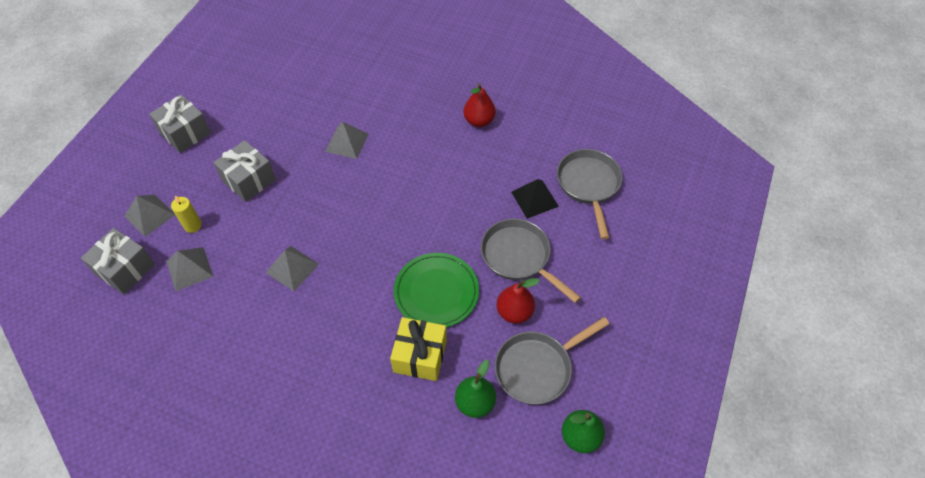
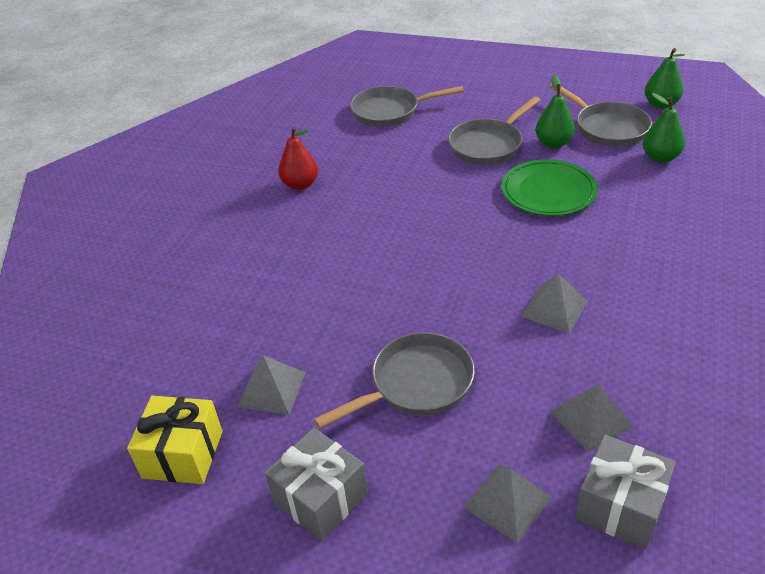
camera: 90 degrees left, 15 degrees down
yellow candle [171,195,202,233] -> none
grey gift [213,140,276,202] -> grey pan [314,332,475,429]
grey pyramid [325,121,369,159] -> grey pyramid moved to [237,355,306,415]
yellow gift [390,317,447,381] -> yellow gift moved to [127,396,223,484]
red pear [497,278,540,324] -> green pear [536,75,575,148]
black pyramid [511,179,559,219] -> none

